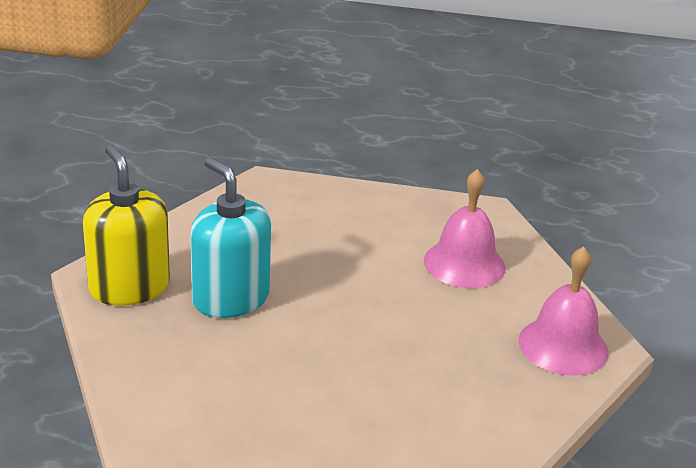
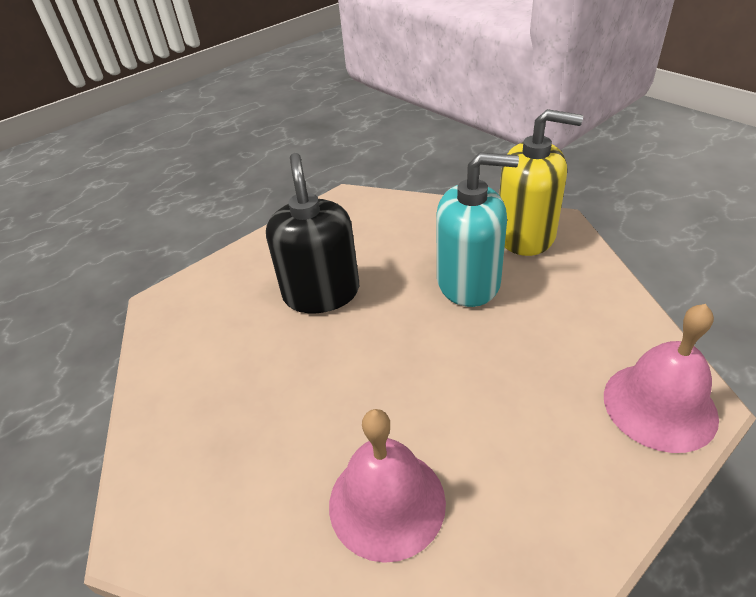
camera: 135 degrees right, 10 degrees up
pink bell [518,246,609,376] -> pink bell moved to [604,304,719,453]
none -> black soap dispenser [266,153,359,313]

